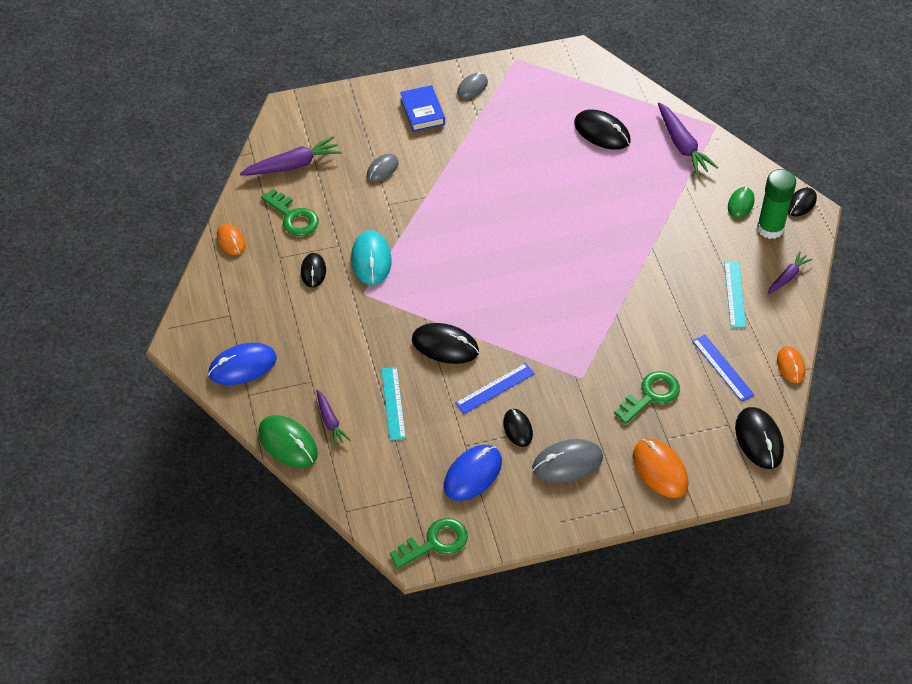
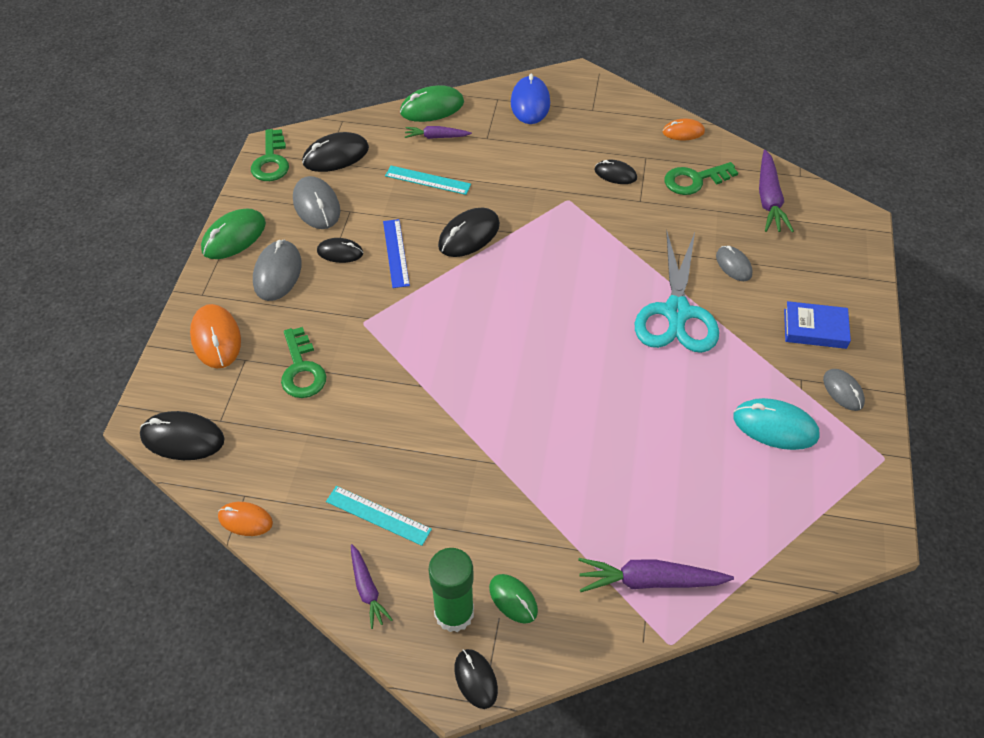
camera: 115 degrees right, 0 degrees up
turquoise mouse [351,230,392,285] -> turquoise mouse moved to [733,398,820,450]
blue mouse [444,445,502,501] -> grey mouse [293,176,340,229]
black mouse [574,110,630,150] -> black mouse moved to [302,132,369,172]
orange mouse [633,438,689,498] -> orange mouse turned 75 degrees clockwise [190,304,241,368]
blue ruler [692,334,754,402] -> none
none -> green mouse [201,208,266,259]
none -> turquoise scissors [635,230,719,353]

